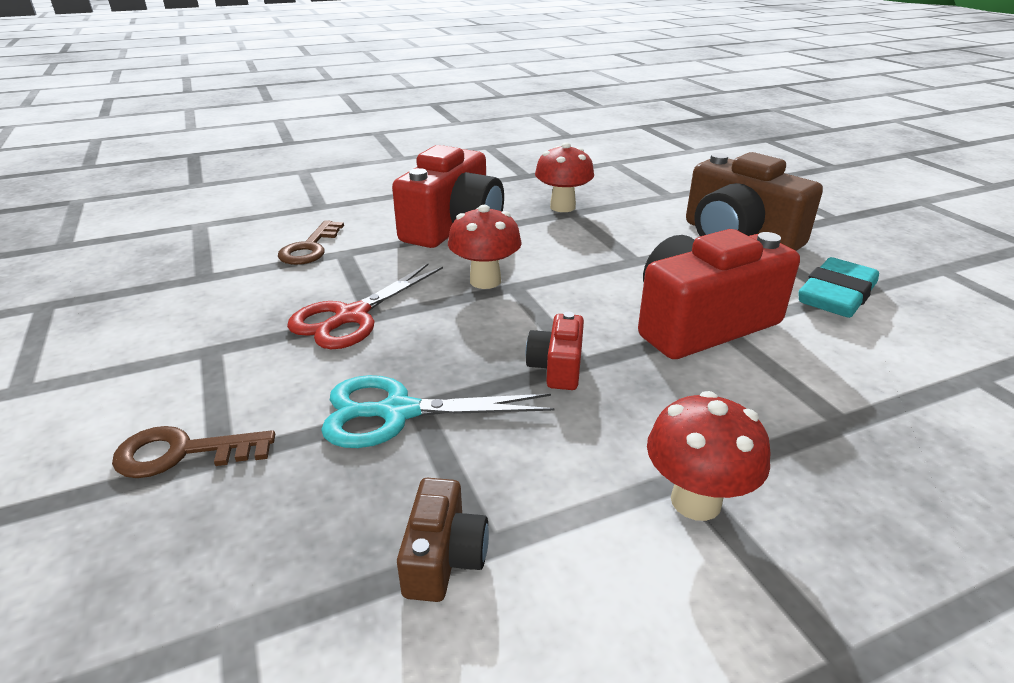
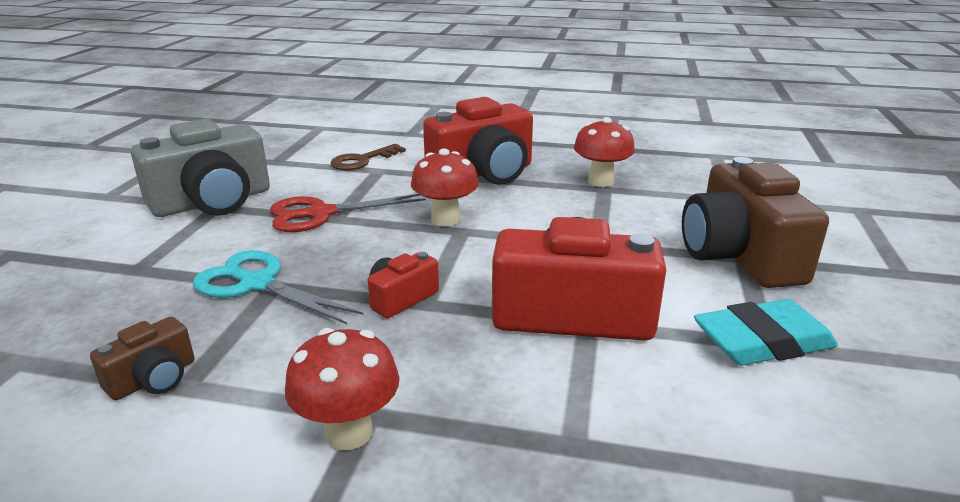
camera: 35 degrees right, 5 degrees down
brown key [112,426,275,478] -> none
none -> grey camera [131,119,270,217]

